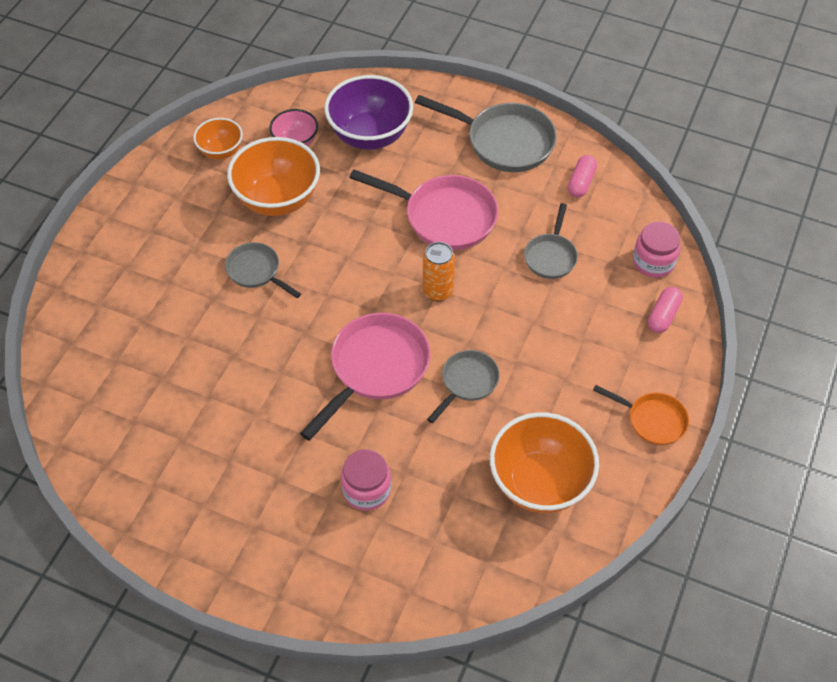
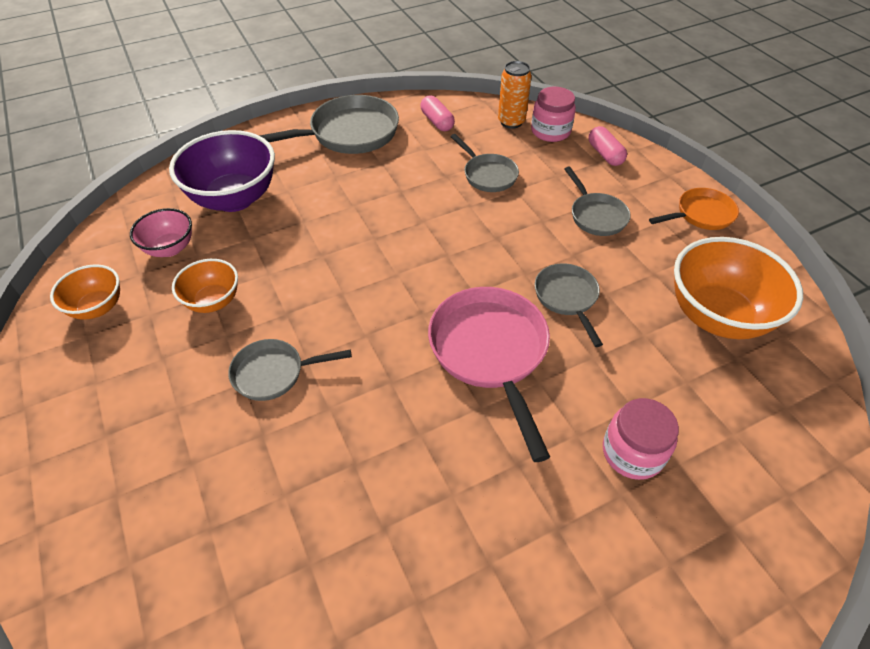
camera: 50 degrees left, 5 degrees down
orange bowl [227,137,320,216] -> orange bowl [172,259,238,313], size x0.55
pink pan [349,169,498,250] -> none
orange can [423,242,455,302] -> orange can moved to [498,61,532,129]
none -> grey pan [564,167,631,236]

